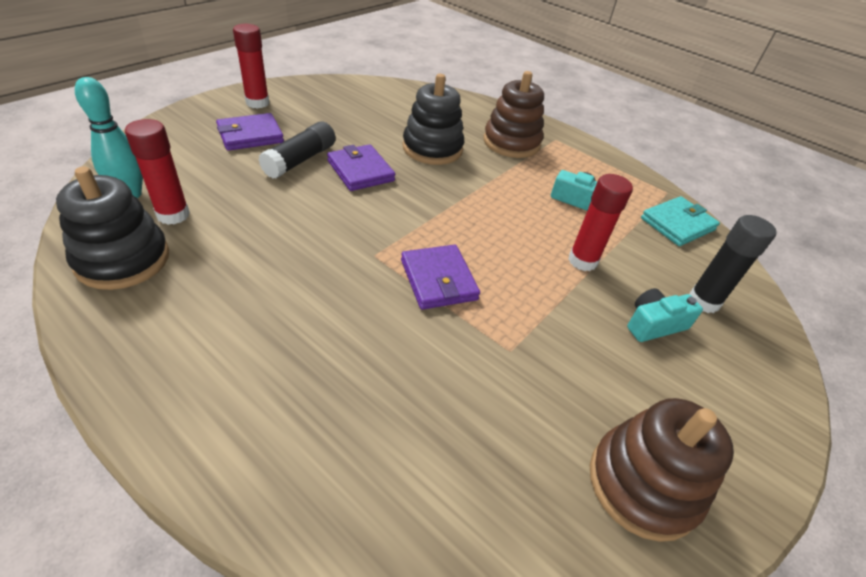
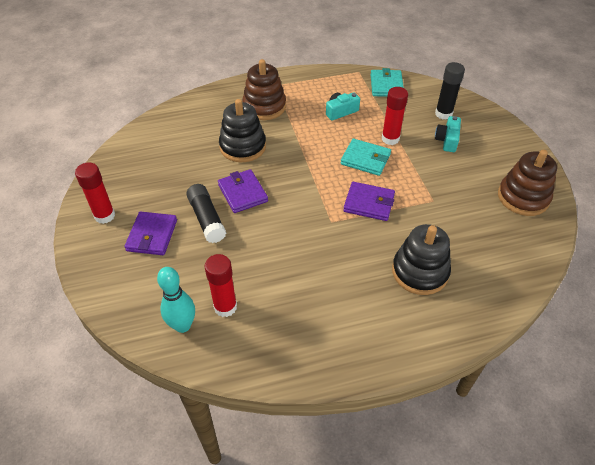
camera: 50 degrees left, 5 degrees up
black stacking toy [56,167,169,290] -> black stacking toy moved to [392,224,451,295]
purple wallet [327,144,395,191] -> purple wallet turned 60 degrees clockwise [218,169,268,213]
none -> turquoise wallet [341,139,391,176]

